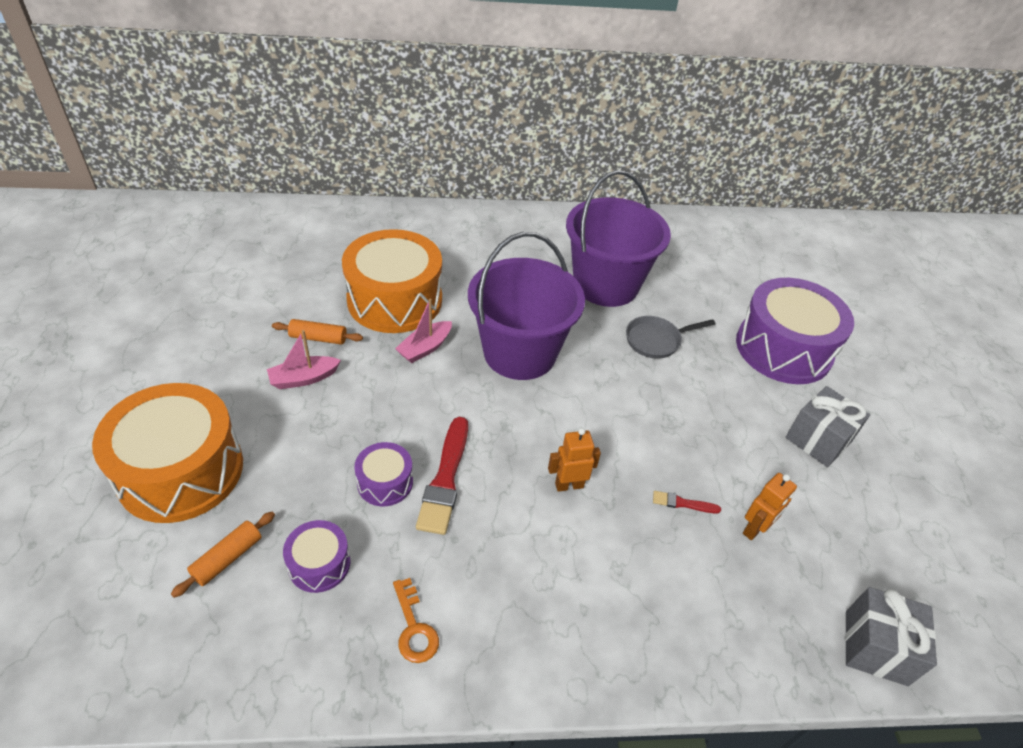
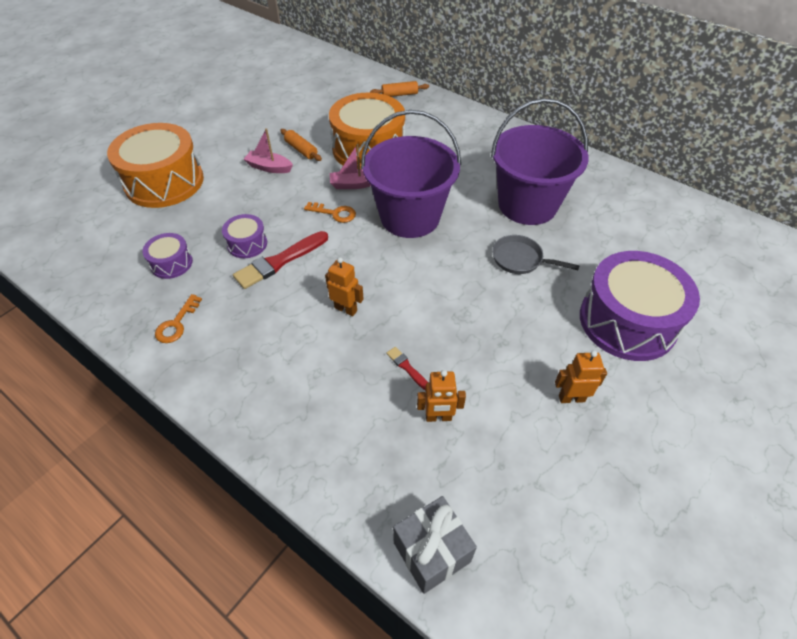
camera: 45 degrees right, 5 degrees up
orange rolling pin [171,512,275,598] -> orange rolling pin moved to [370,81,429,97]
grey gift [786,386,870,467] -> orange robot [555,350,607,403]
none -> orange key [304,202,356,223]

